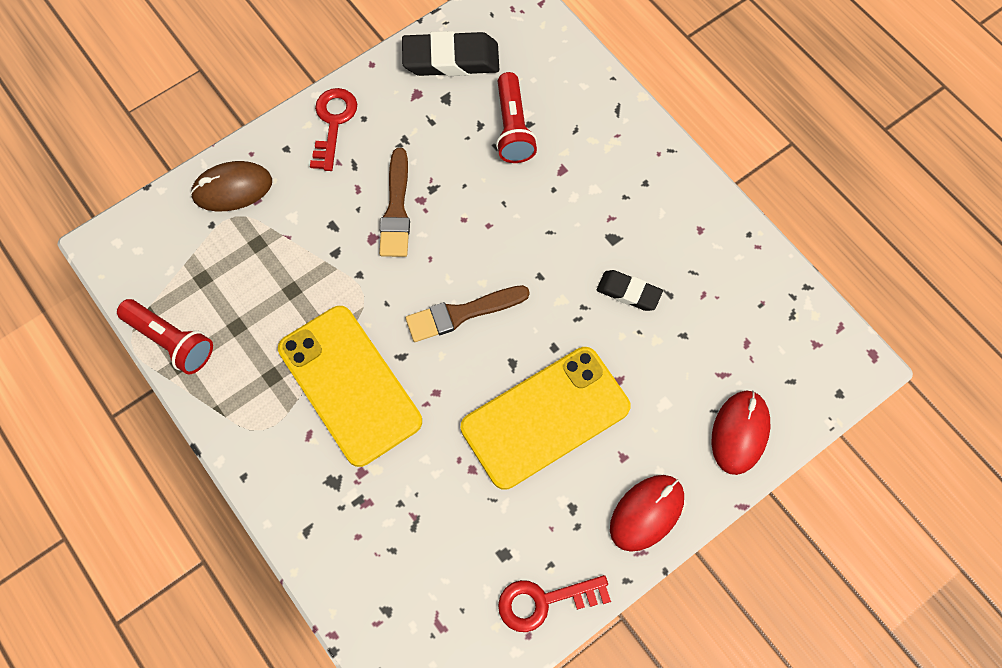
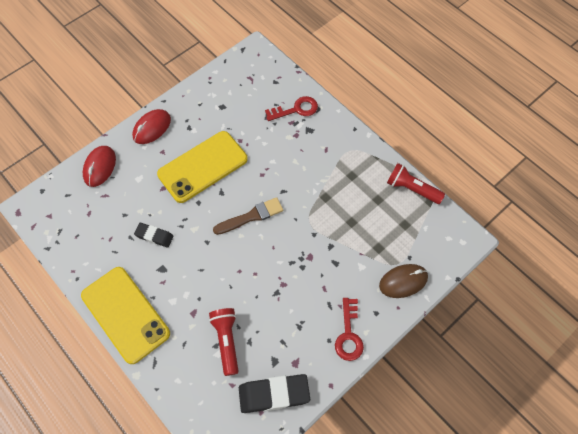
camera: 175 degrees right, 5 degrees down
yellow phone [278,306,422,467] -> yellow phone moved to [81,267,170,364]
brown brush [379,148,410,257] -> none
red key [498,575,611,632] -> red key moved to [265,96,318,121]

